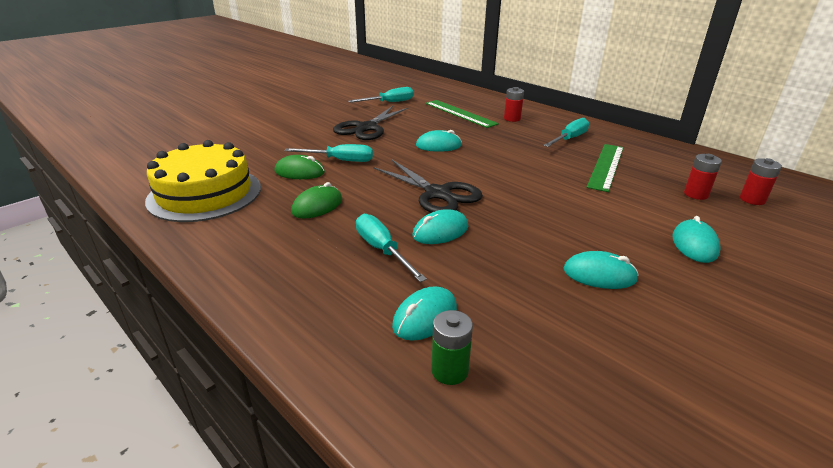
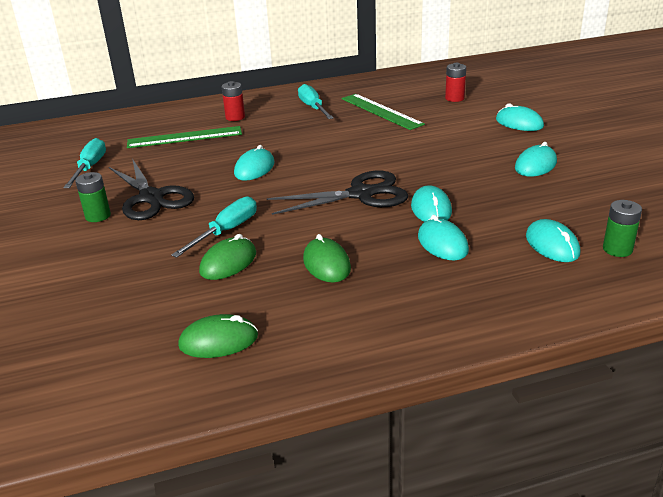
camera: 60 degrees left, 0 degrees up
yellow cake [145,140,261,222] -> green mouse [178,314,258,358]
turquoise screwdriver [356,214,427,282] -> turquoise mouse [418,215,469,261]
red battery [740,158,782,205] -> none
none -> green battery [75,172,111,222]

